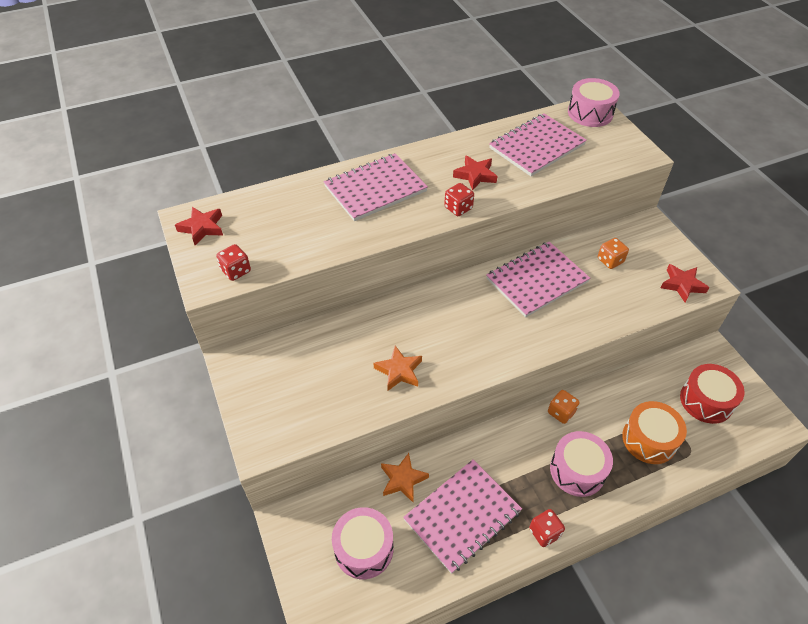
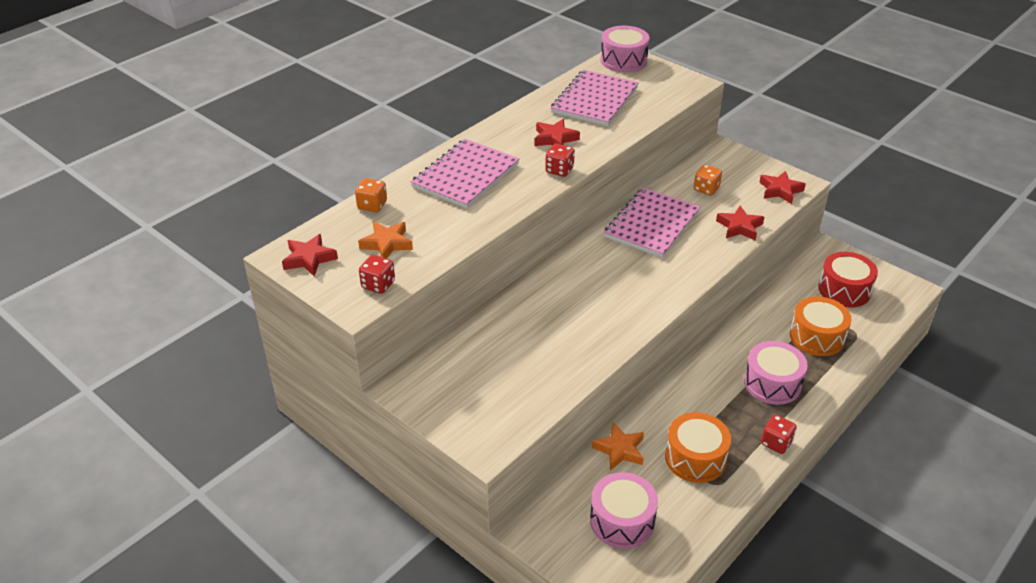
camera: 25 degrees left, 10 degrees down
orange star [374,346,422,391] -> orange star moved to [358,222,413,259]
pink notebook [403,460,522,574] -> orange drum [665,412,731,483]
orange dice [548,390,579,424] -> orange dice moved to [355,178,387,212]
none -> red star [716,206,764,241]

